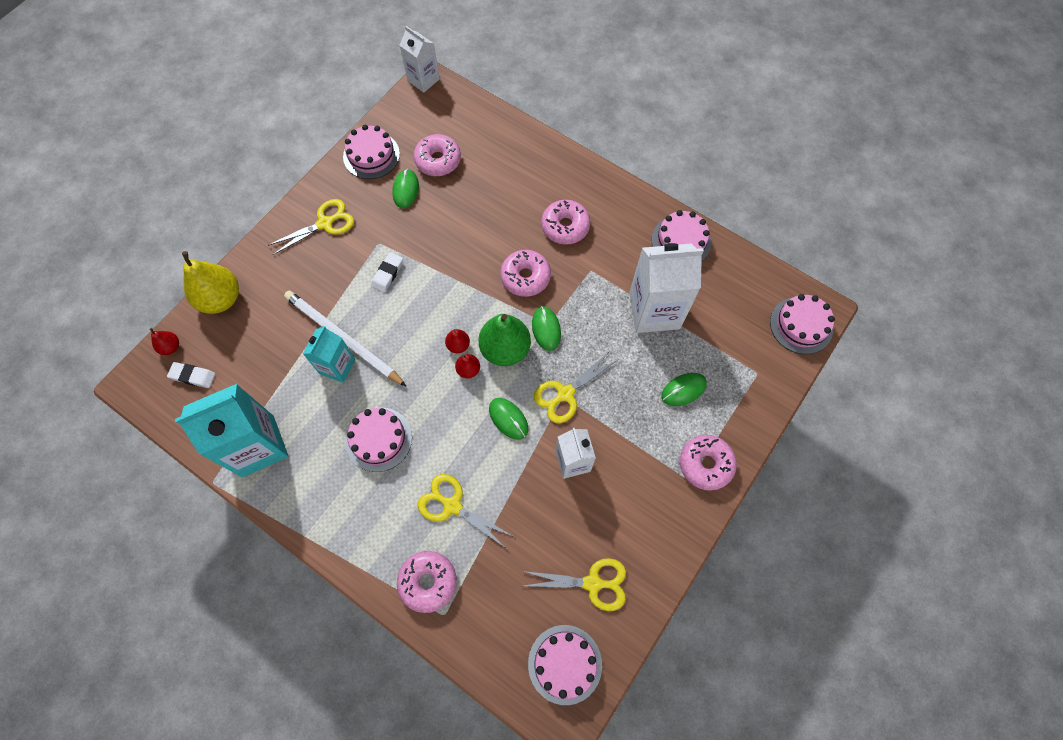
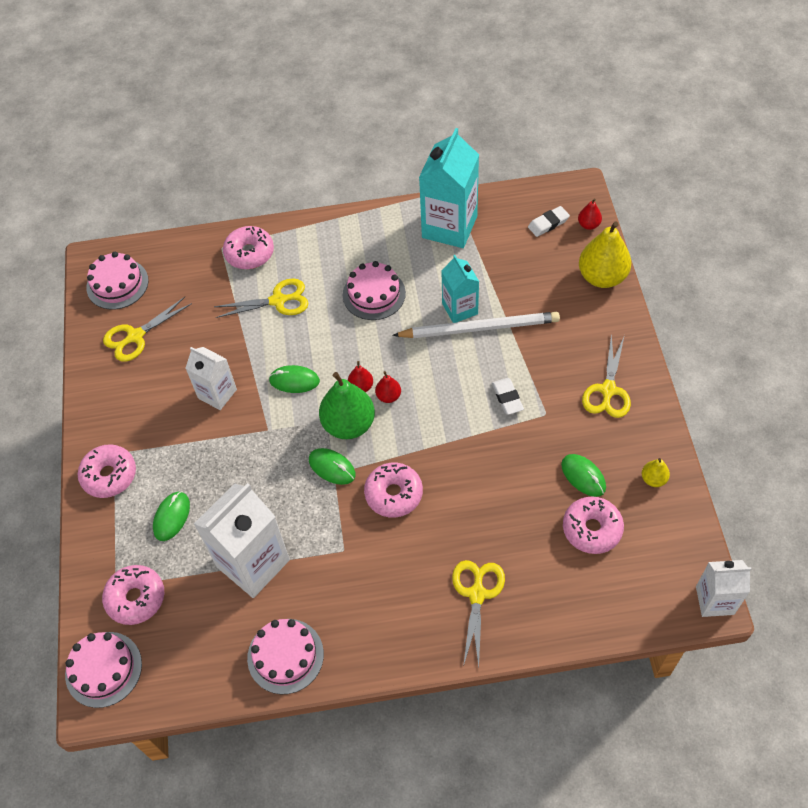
camera: 140 degrees right, 10 degrees down
pink cake [343,125,400,179] -> yellow pear [642,458,670,487]
yellow scissors [533,351,619,423] -> yellow scissors moved to [452,560,505,667]
pink donut [541,200,590,244] -> pink donut moved to [102,565,164,625]

